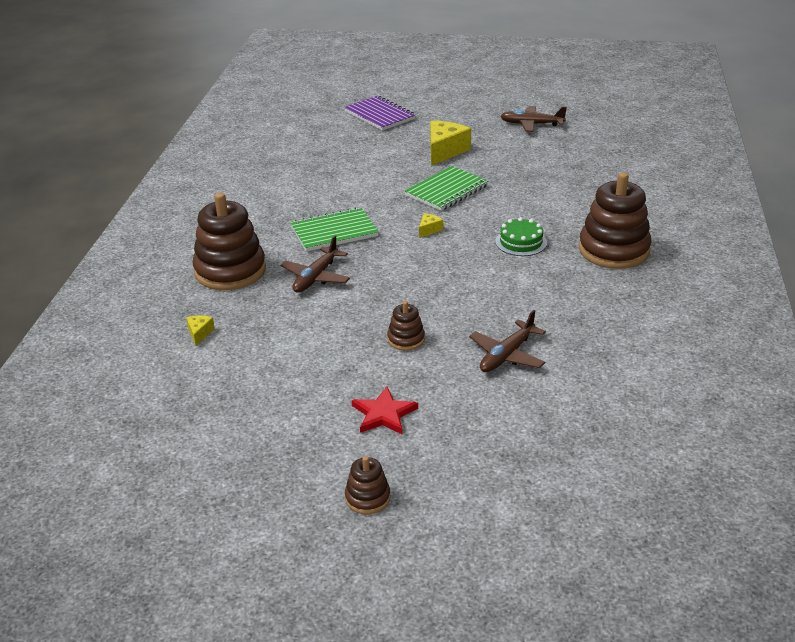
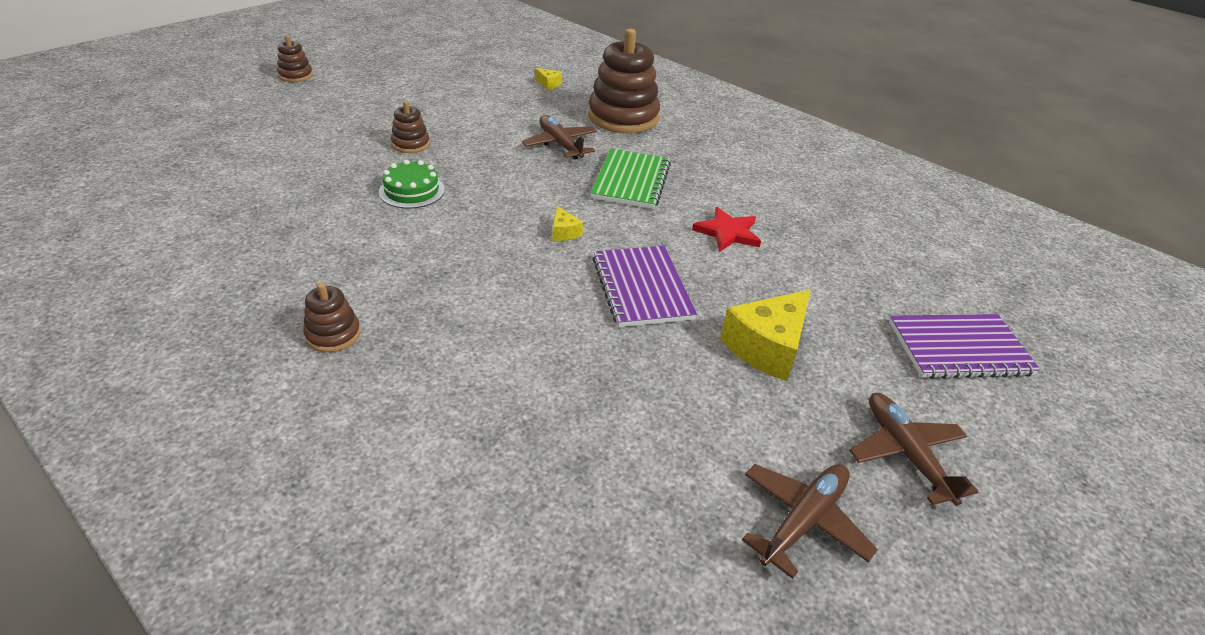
camera: 120 degrees right, 5 degrees up
red star [352,387,418,435] -> red star moved to [692,207,761,252]
green notebook [405,166,488,211] -> purple notebook [593,246,697,327]
yellow cheese [431,121,471,166] -> yellow cheese turned 75 degrees clockwise [720,290,810,381]
brown plane [469,310,546,372] -> brown plane moved to [849,393,978,506]
green cake [495,217,547,256] -> green cake moved to [379,160,445,208]
brown stacking toy [579,172,651,269] -> brown stacking toy [303,283,361,353], size x0.47

